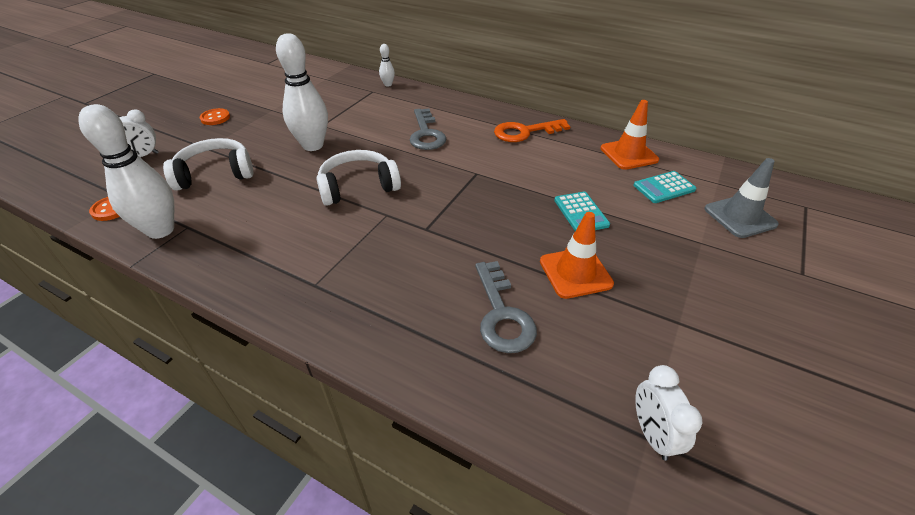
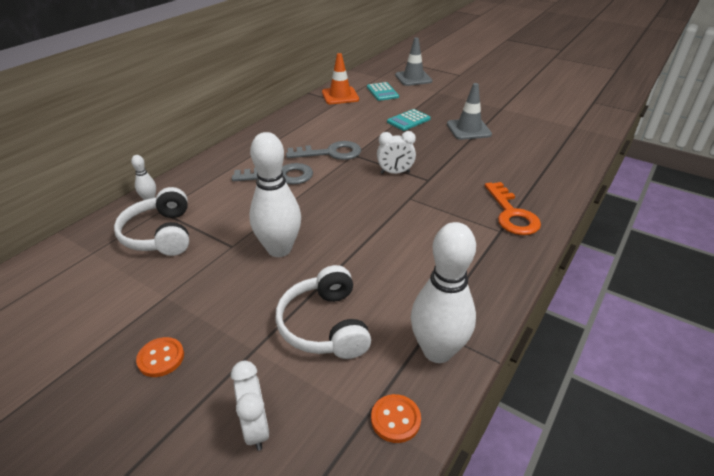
camera: 85 degrees left, 5 degrees down
white headphones [316,150,401,206] -> white headphones moved to [114,187,189,256]
grey key [475,261,537,353] -> grey key moved to [286,141,361,160]
orange key [494,119,570,142] -> orange key moved to [485,182,541,235]
orange traffic cone [540,212,614,299] -> grey traffic cone [447,83,492,140]
turquoise calculator [554,192,610,231] -> turquoise calculator turned 150 degrees clockwise [387,109,431,131]
white clock [635,365,702,461] -> white clock moved to [377,131,416,174]

